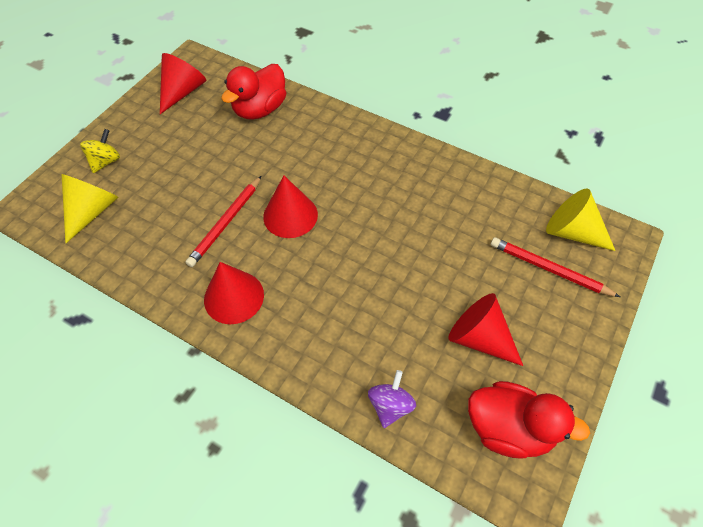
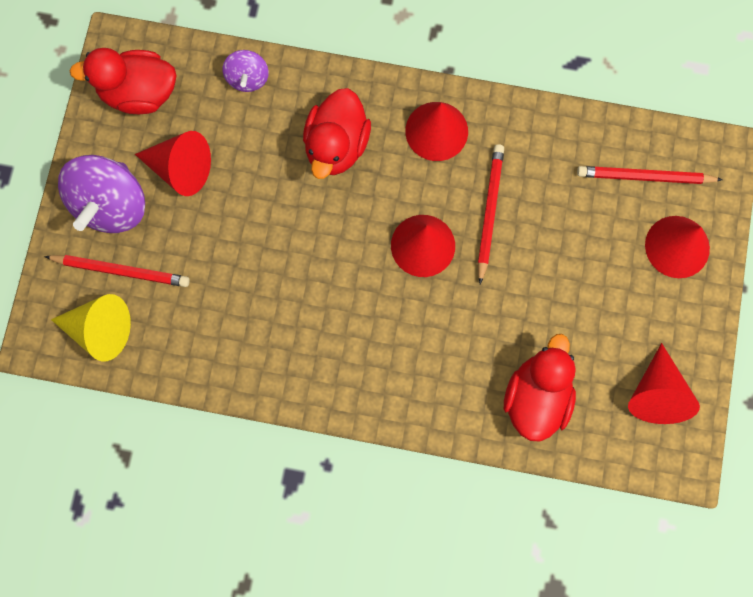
camera: 160 degrees right, 20 degrees up
yellow cone [61,174,119,243] -> red pencil [577,166,723,184]
yellow spinning top [80,129,120,173] -> red cone [645,216,710,278]
none -> purple spinning top [58,155,145,233]
none -> red duck [303,88,371,179]

